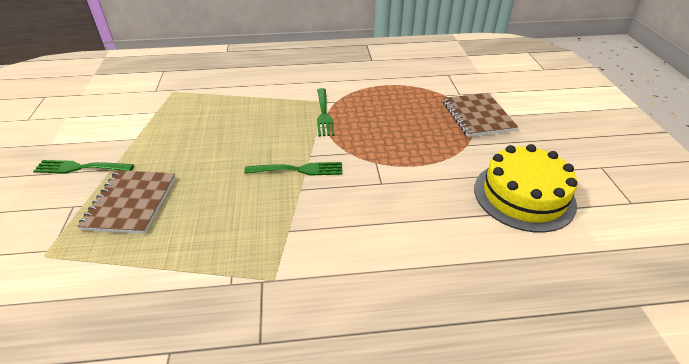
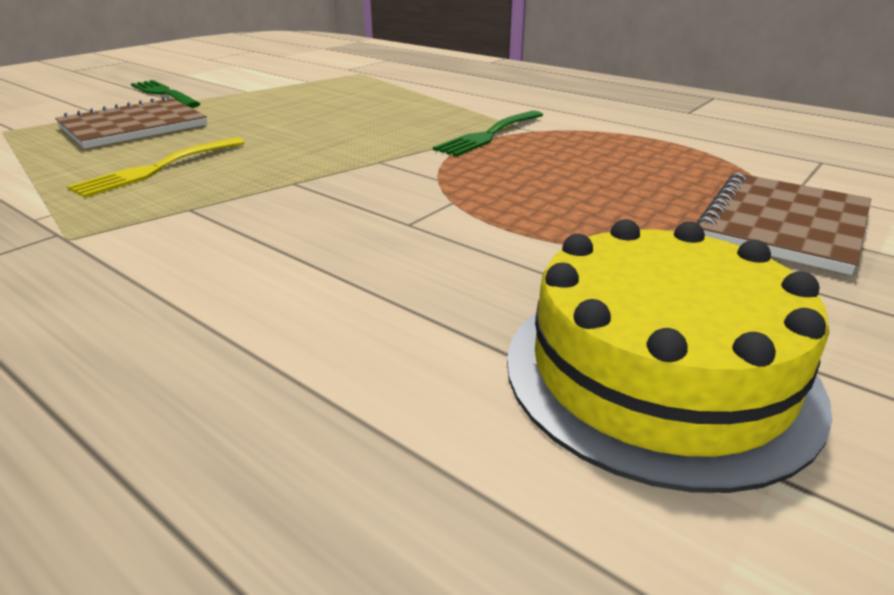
camera: 45 degrees right, 10 degrees down
green fork [244,162,342,176] -> none
none -> yellow fork [67,137,245,198]

